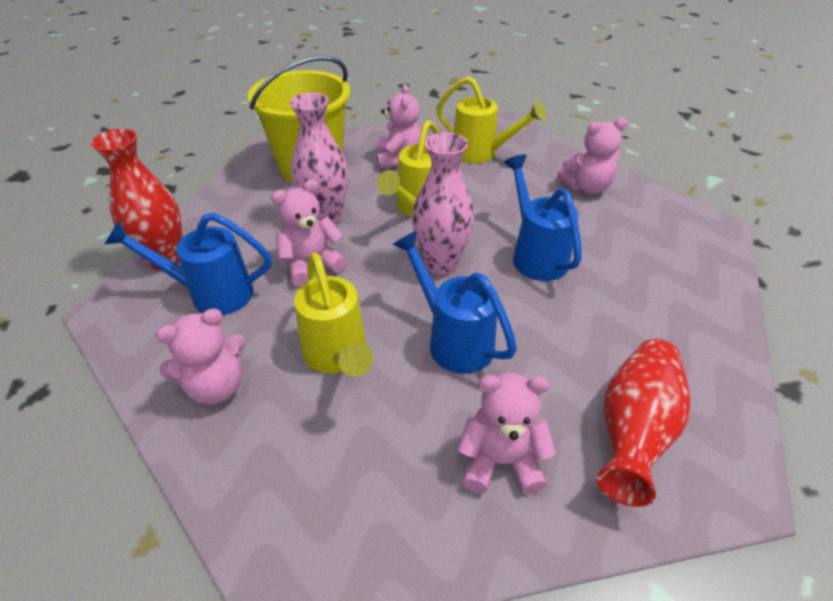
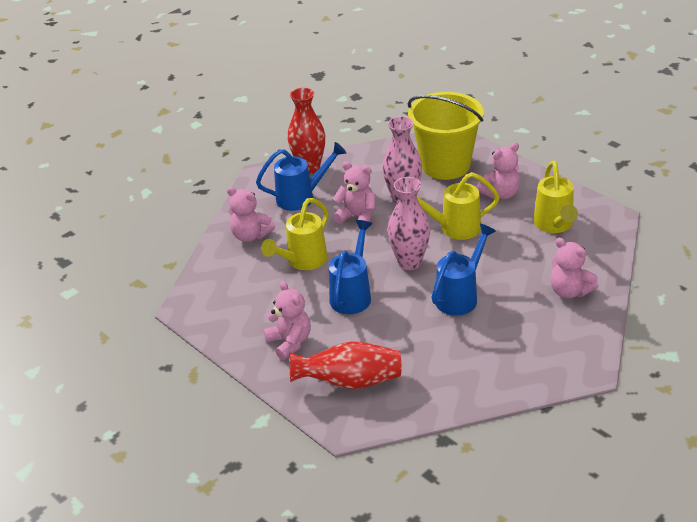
camera: 60 degrees right, 5 degrees down
blue watering can [104,212,272,315] -> blue watering can turned 105 degrees clockwise [256,142,346,211]

